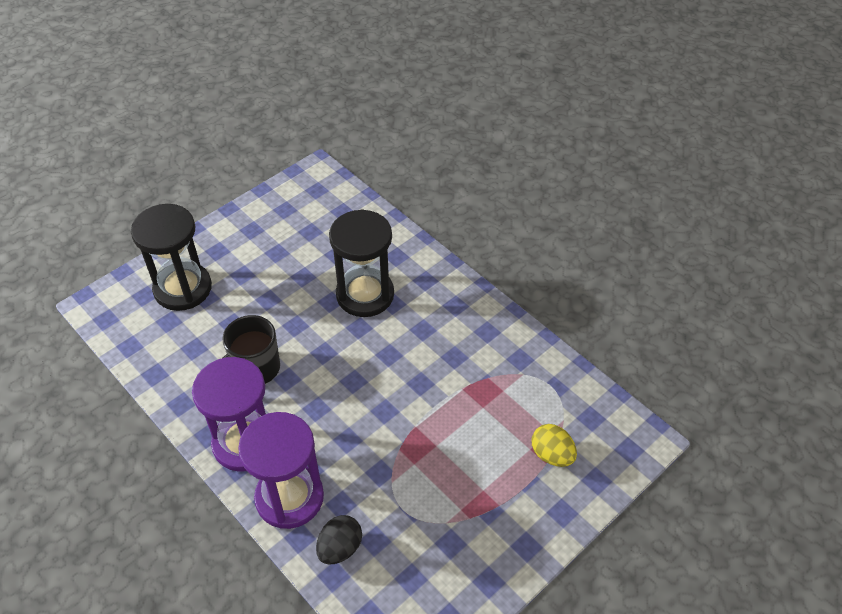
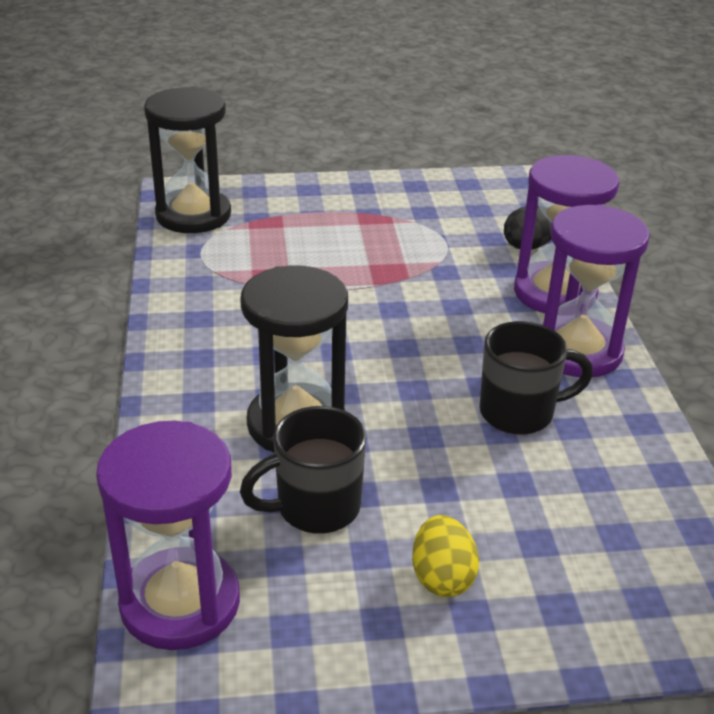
camera: 145 degrees left, 15 degrees down
black hourglass [131,204,212,311] -> black hourglass moved to [144,87,231,233]
yellow egg [532,424,577,467] -> yellow egg moved to [412,515,479,597]
none -> purple hourglass [96,421,240,650]
none -> black mug [240,406,366,534]

